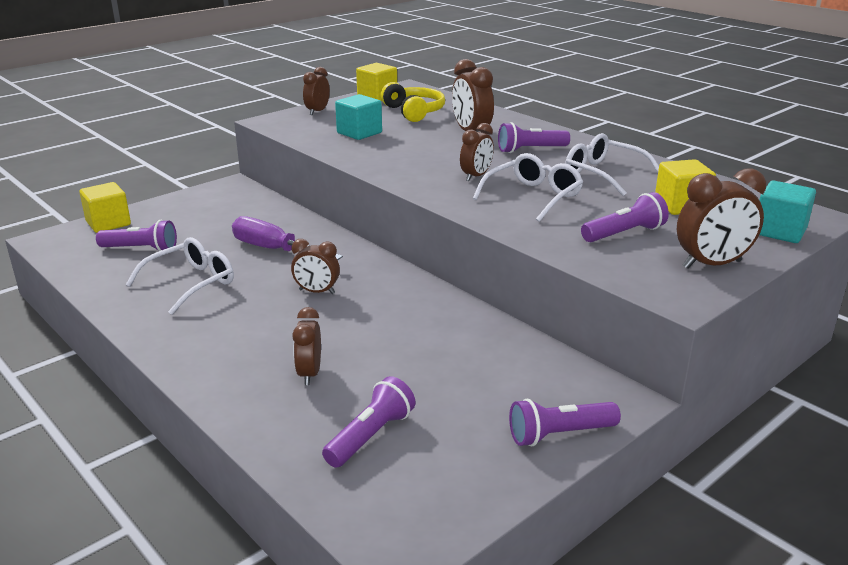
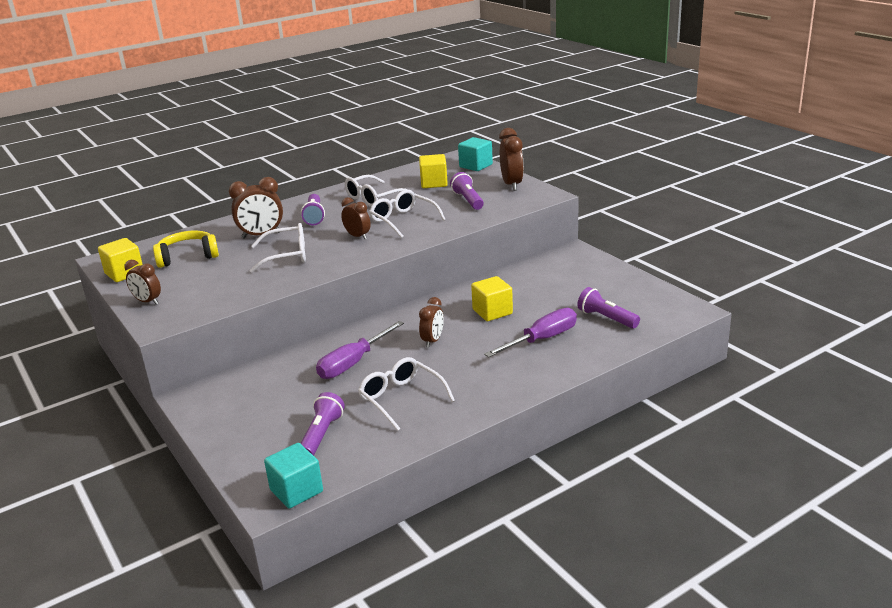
camera: 80 degrees left, 0 degrees up
yellow cube [79,182,131,233] -> yellow cube moved to [471,276,513,321]
brown clock [292,307,321,385] -> purple screwdriver [484,308,577,357]
turquoise cube [335,94,382,140] -> turquoise cube moved to [264,443,323,509]
purple flashlight [509,399,621,446] -> none
none -> white glasses [250,223,306,273]

